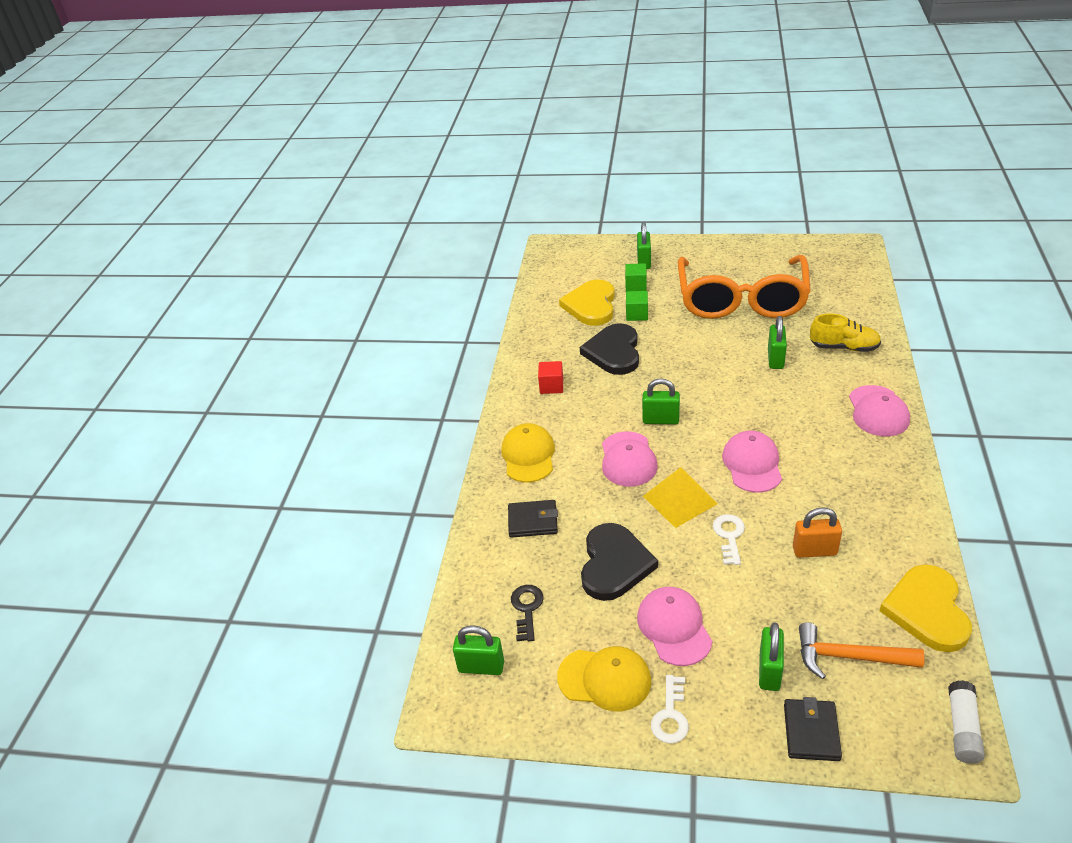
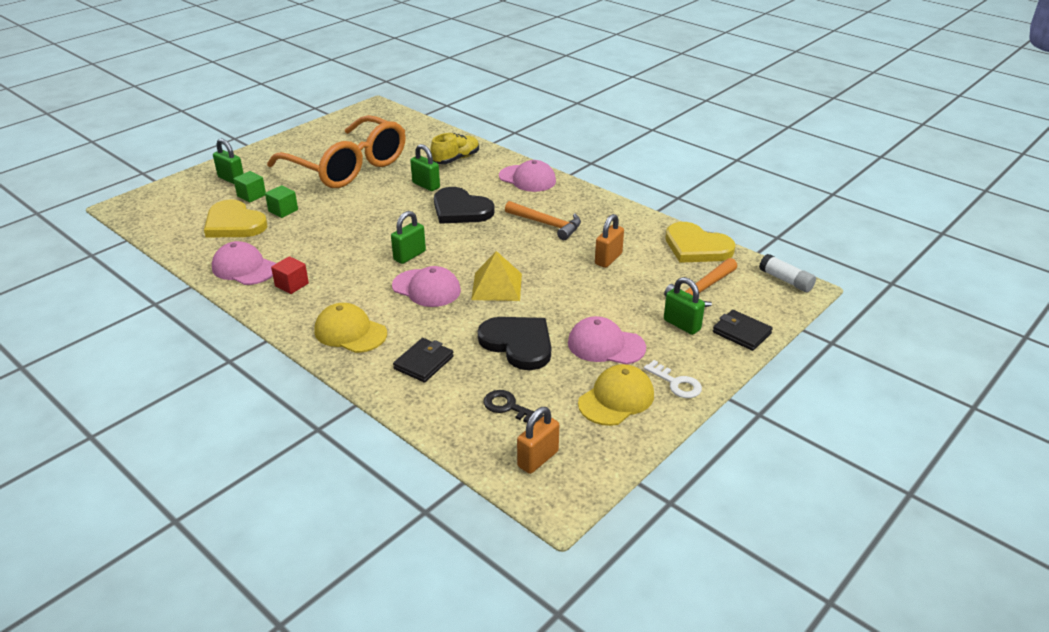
camera: 60 degrees left, 5 degrees down
green padlock [453,625,504,675] -> orange padlock [517,407,559,474]
black heart [580,323,639,375] -> black heart moved to [434,187,495,224]
white key [713,514,745,565] -> none
pink cap [722,431,782,493] -> pink cap moved to [212,241,276,285]
none -> orange hammer [505,201,581,240]

